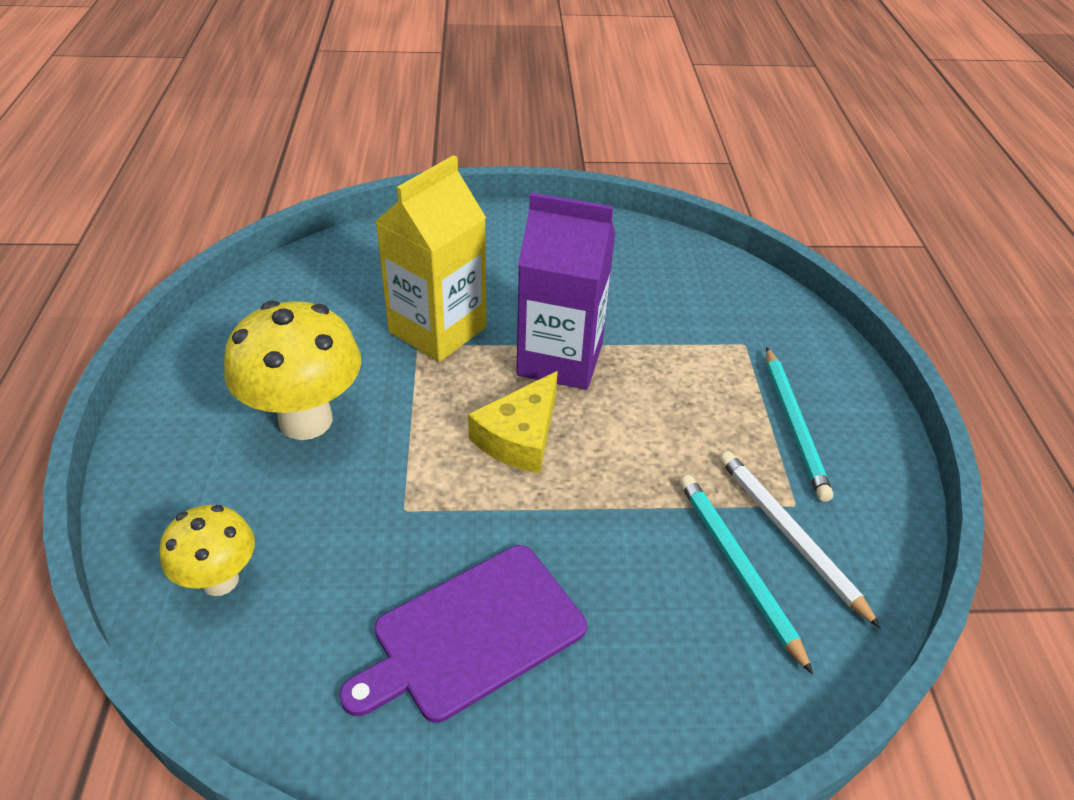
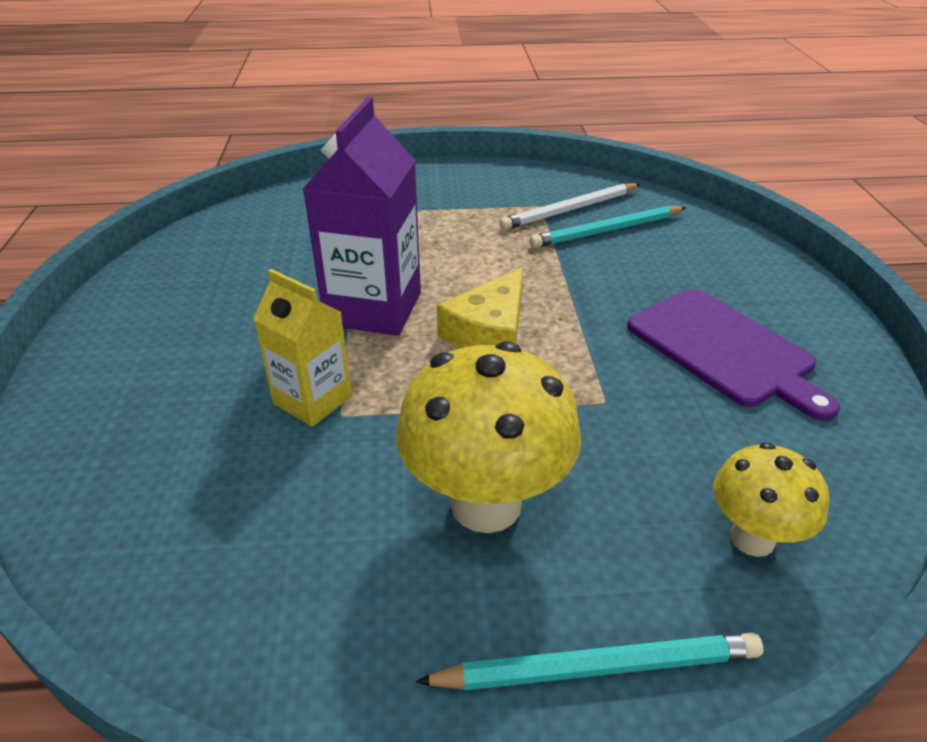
camera: 90 degrees left, 5 degrees down
yellow carton [375,155,486,362] -> yellow carton [253,269,352,427], size x0.62
yellow cheese [468,371,558,473] -> yellow cheese turned 90 degrees clockwise [437,267,523,348]
turquoise pencil [766,347,833,502] -> turquoise pencil moved to [415,633,763,690]

